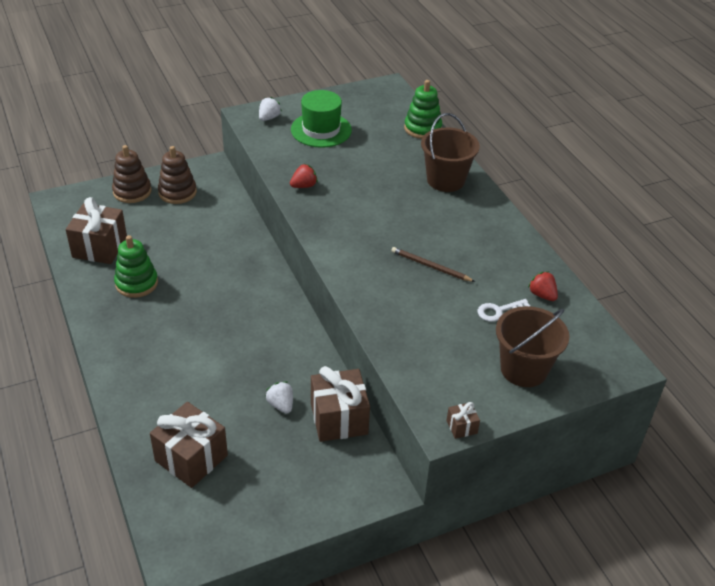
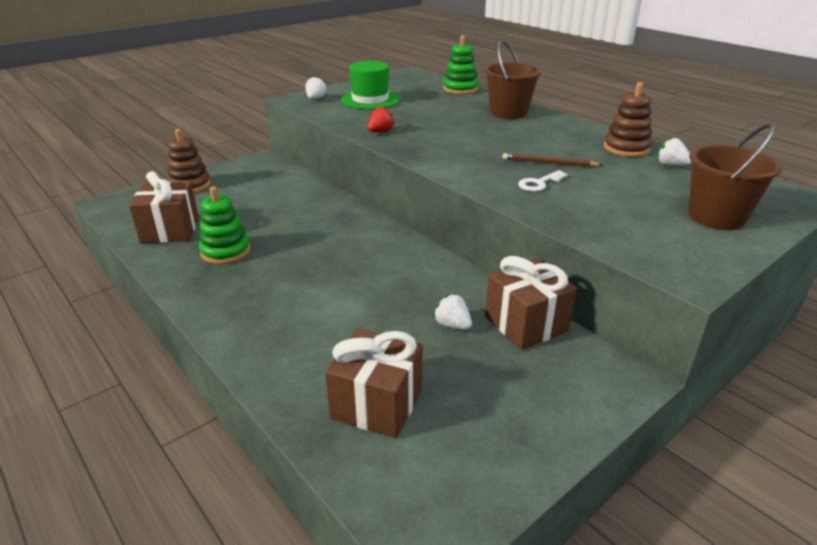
camera: 15 degrees left, 10 degrees down
brown stacking toy [158,146,197,204] -> brown stacking toy moved to [604,82,652,157]
brown gift [447,402,480,439] -> none
white key [478,299,530,322] -> white key moved to [518,170,567,192]
red strawberry [528,271,558,301] -> white strawberry [657,137,691,166]

